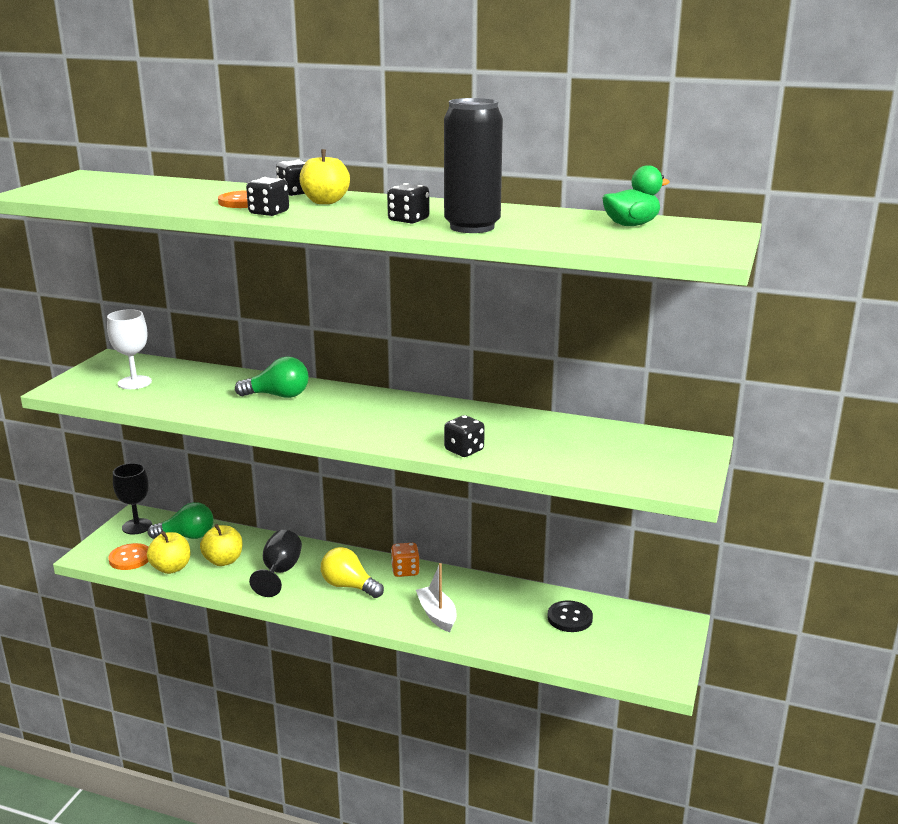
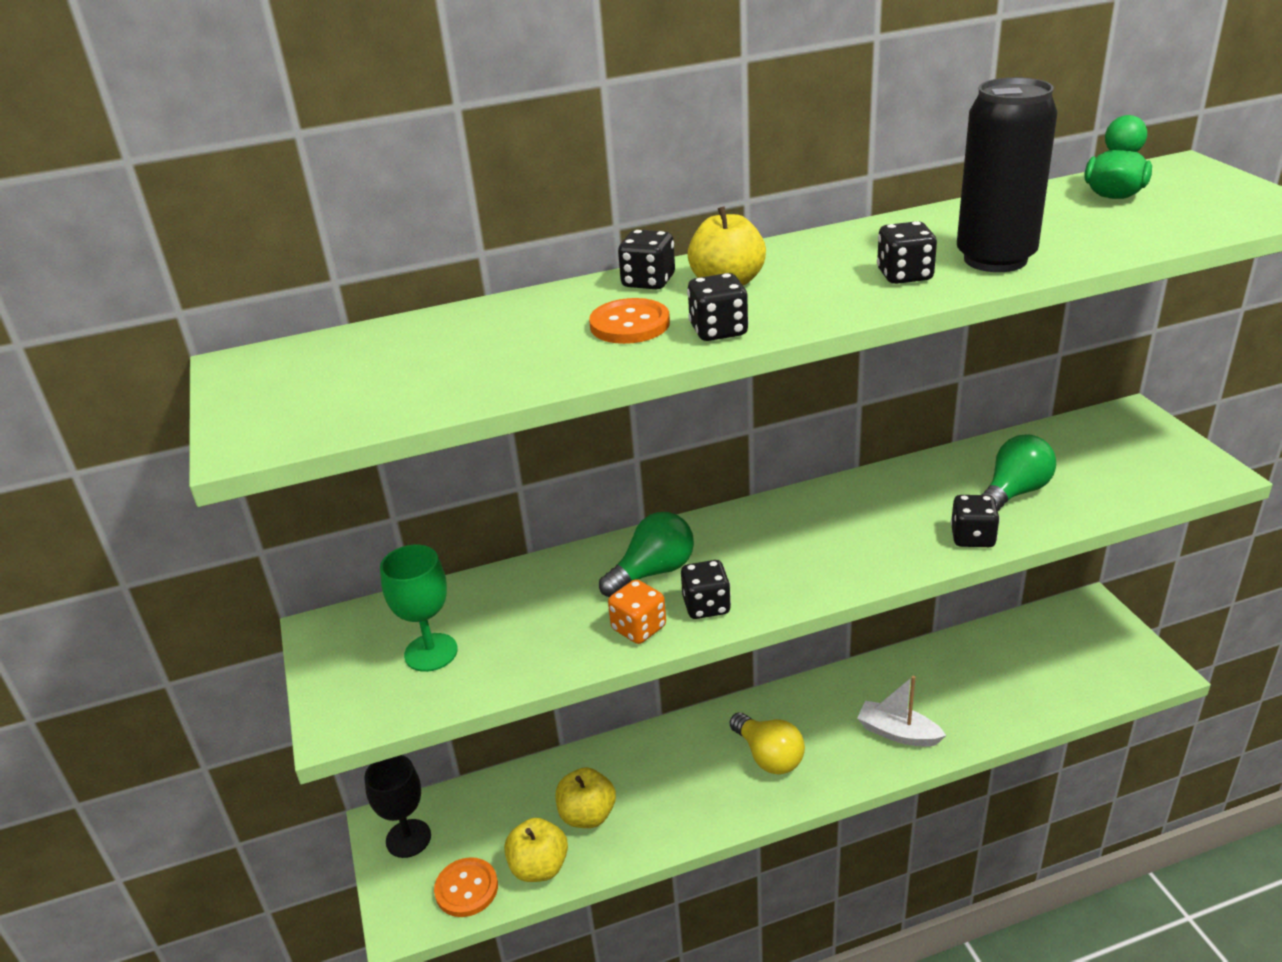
camera: 35 degrees left, 10 degrees up
white goblet [107,309,152,389] -> green goblet [380,545,458,672]
green light bulb [148,502,213,539] -> green light bulb moved to [982,434,1056,511]
black goblet [249,530,302,597] -> none
yellow light bulb [321,547,384,598] -> yellow light bulb turned 120 degrees counterclockwise [730,712,805,774]
orange dice [391,543,420,577] -> orange dice moved to [608,579,666,644]
black button [547,600,593,632] -> none
none -> black dice [681,560,731,619]

